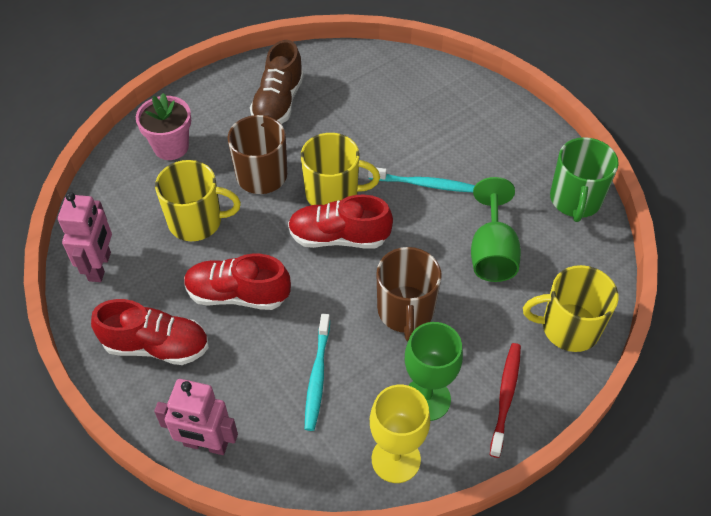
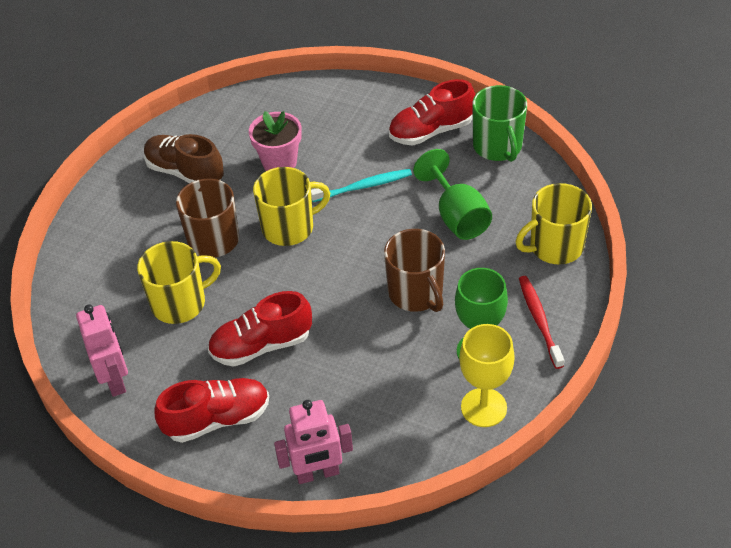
camera: 25 degrees left, 5 degrees down
pink flower pot [136,93,191,160] -> pink flower pot moved to [249,111,302,171]
brown shoe [250,40,304,124] -> brown shoe turned 135 degrees clockwise [144,134,224,183]
red shoe [288,195,393,248] -> red shoe moved to [389,79,475,145]
turquoise toothbrush [305,314,330,431] -> none

